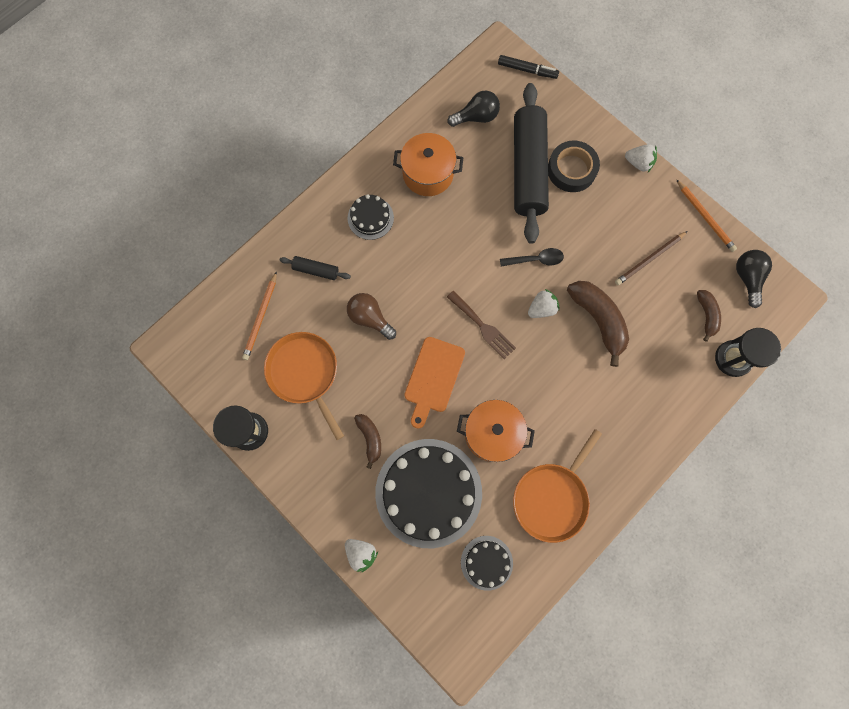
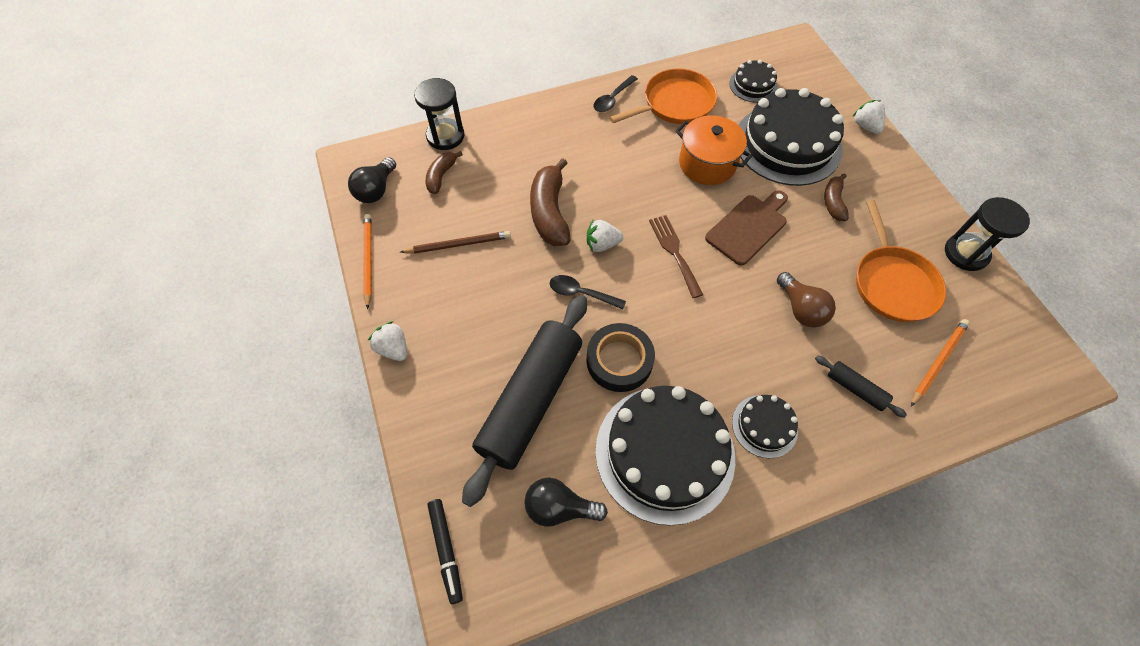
camera: 155 degrees left, 15 degrees down
orange pot [393,133,463,196] -> black cake [595,386,735,526]
orange cutting board [405,337,465,429] -> brown cutting board [705,190,788,266]
black marker [498,55,559,79] -> black marker turned 150 degrees counterclockwise [427,499,463,604]
black tape [548,141,600,192] -> black tape moved to [586,323,655,392]
none -> black spoon [594,75,638,112]

